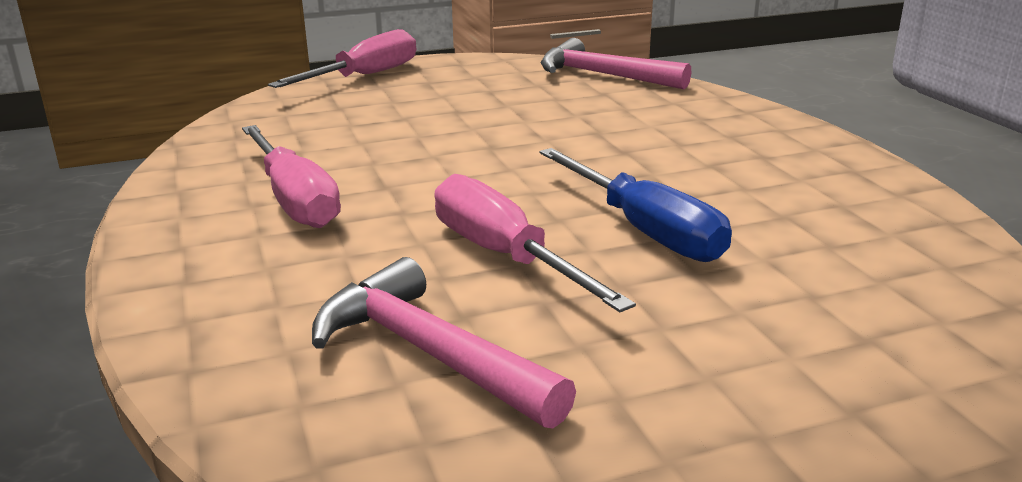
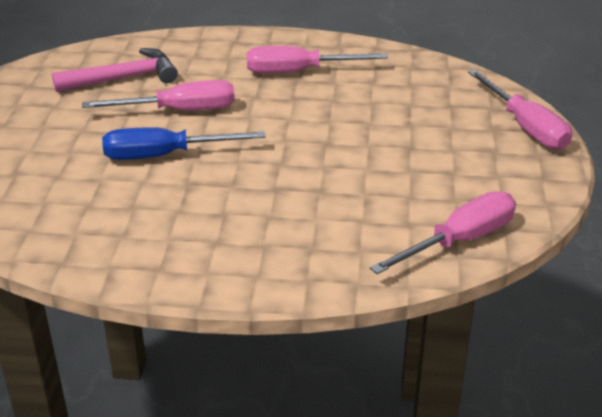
camera: 115 degrees right, 10 degrees up
pink hammer [541,38,691,89] -> pink screwdriver [370,191,516,274]

